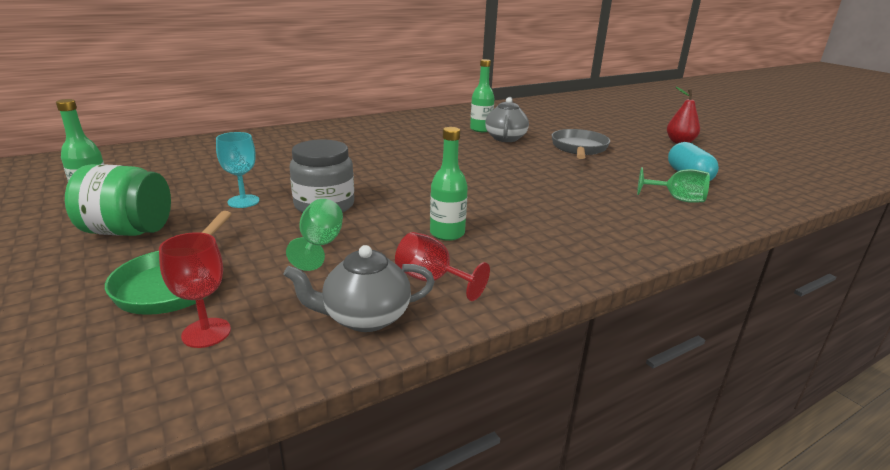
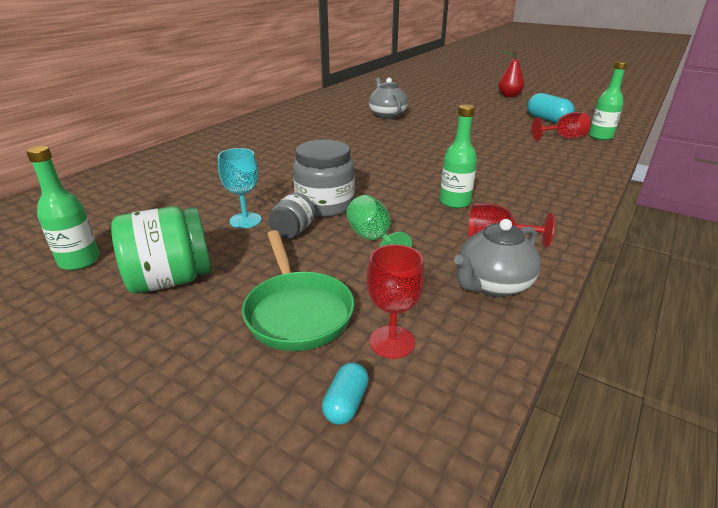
camera: 25 degrees left, 5 degrees up
green bottle [470,59,494,132] -> green bottle moved to [589,61,628,140]
grey pan [552,129,610,159] -> none
green goblet [637,167,710,203] -> red goblet [531,112,590,141]
none -> grey jar [268,193,315,239]
none -> turquoise capsule [322,362,369,425]

